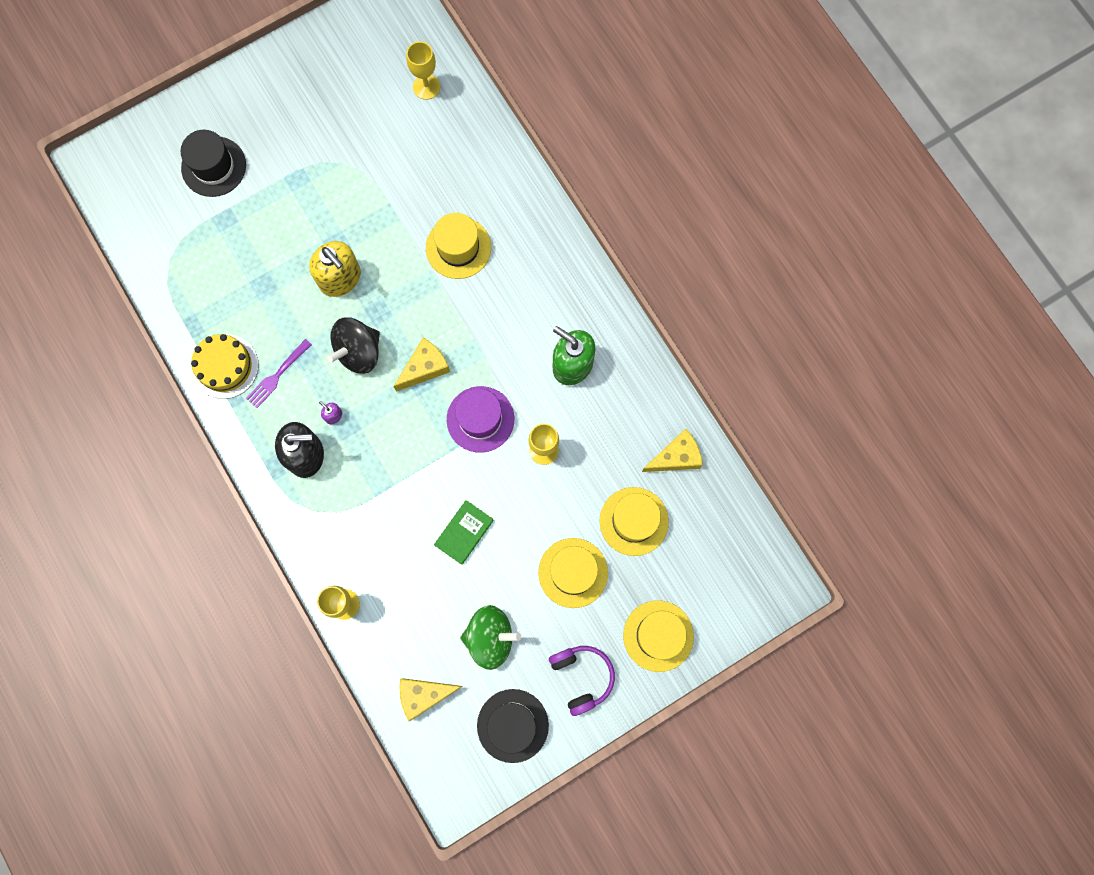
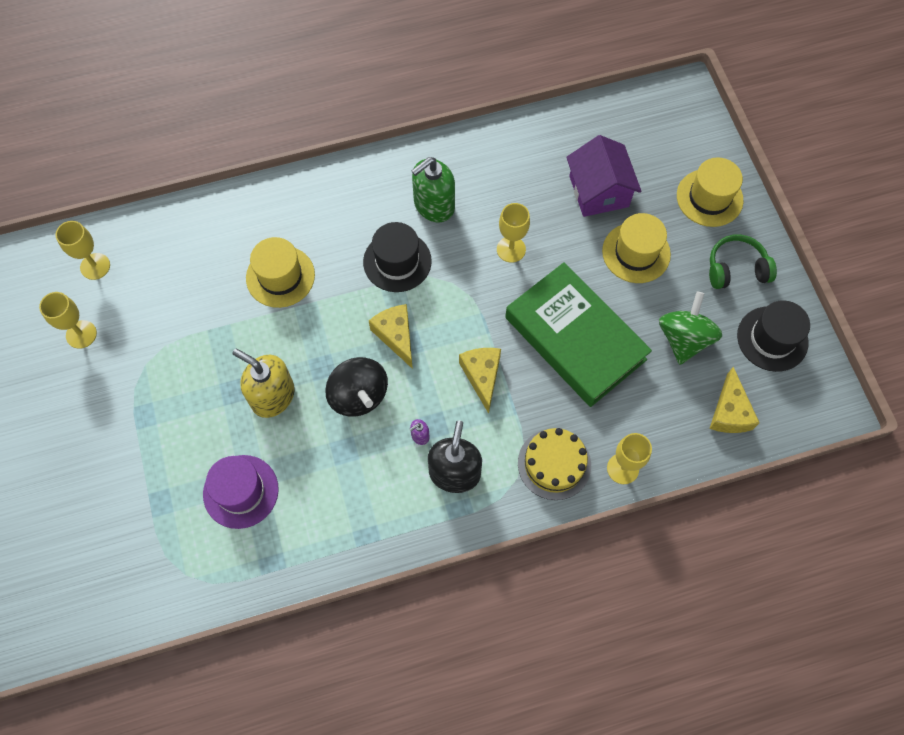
camera: 75 degrees left, 10 degrees down
black hat [181,130,246,197] -> black hat moved to [363,222,432,292]
yellow cake [191,334,259,399] -> yellow cake moved to [518,428,591,500]
purple fork [246,339,312,408] -> none
yellow soap dispenser [309,241,361,297] -> yellow soap dispenser turned 120 degrees counterclockwise [233,349,295,418]
green book [434,500,494,565] -> green book [505,262,652,407], size x2.27
purple hat [447,386,514,453] -> purple hat moved to [203,455,279,529]
purple headphones [549,646,615,716] -> green headphones [709,235,777,289]
yellow hat [600,487,669,556] -> purple house [566,135,642,217]
yellow cheese [642,429,703,472] -> yellow cheese moved to [459,348,501,414]
none -> yellow goblet [39,292,97,349]

